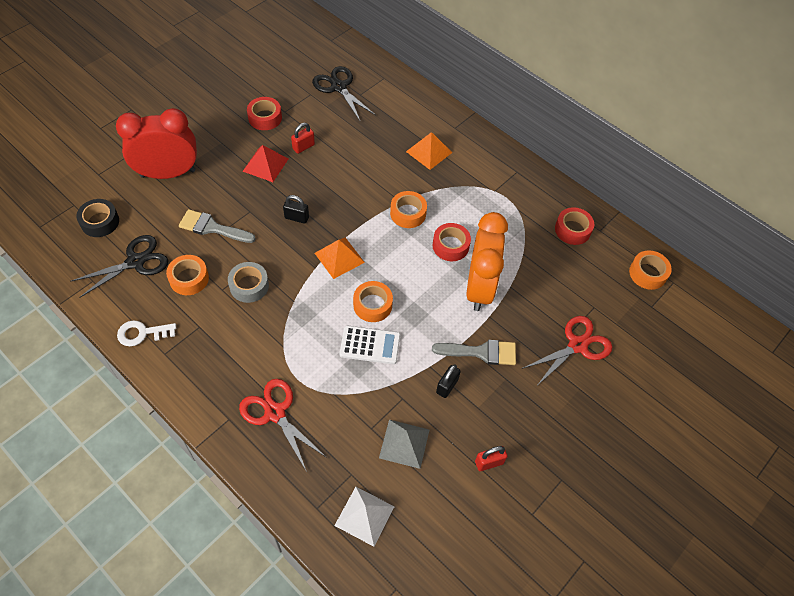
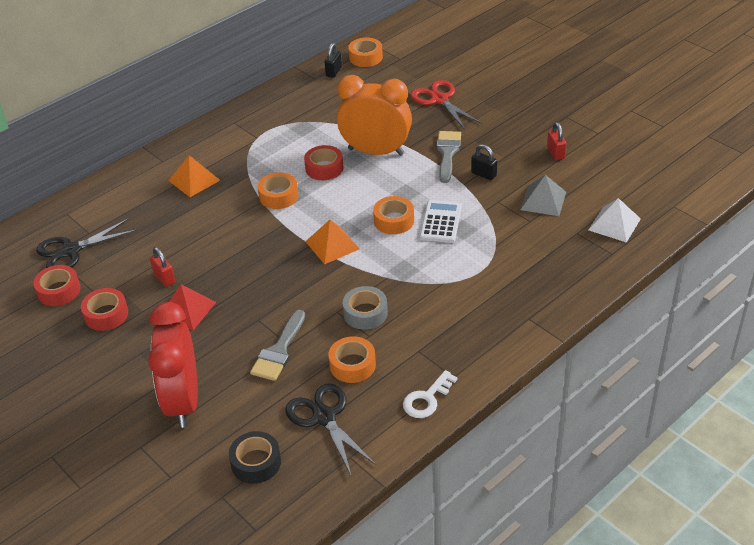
camera: 80 degrees left, 15 degrees down
white key [117,321,176,346] -> white key turned 45 degrees clockwise [403,370,458,418]
red scissors [239,379,327,472] -> none
black padlock [283,195,309,224] -> black padlock moved to [325,43,342,78]
red tape [555,207,594,245] -> red tape moved to [33,265,81,306]

